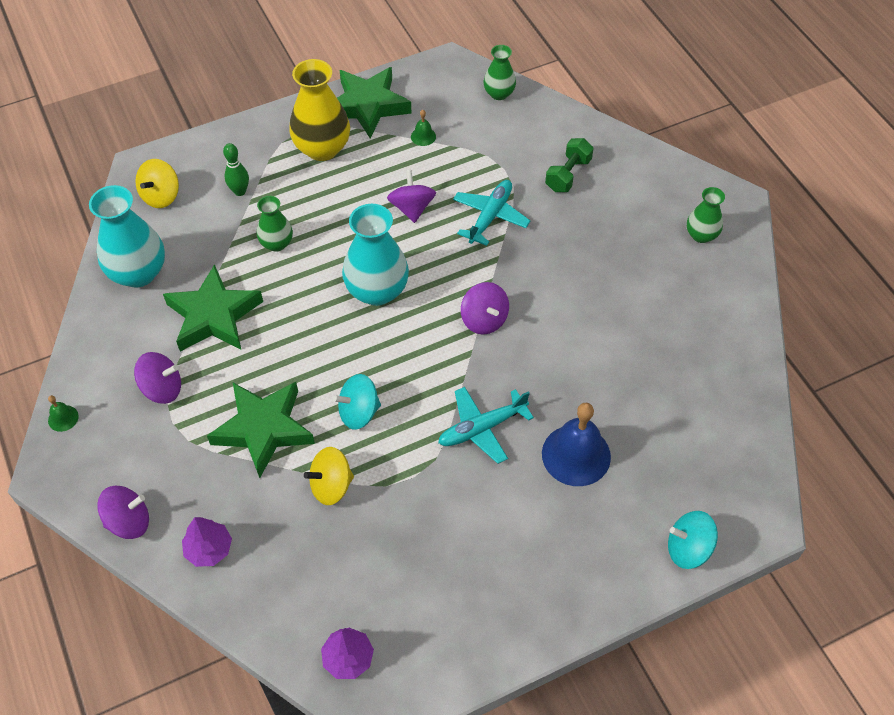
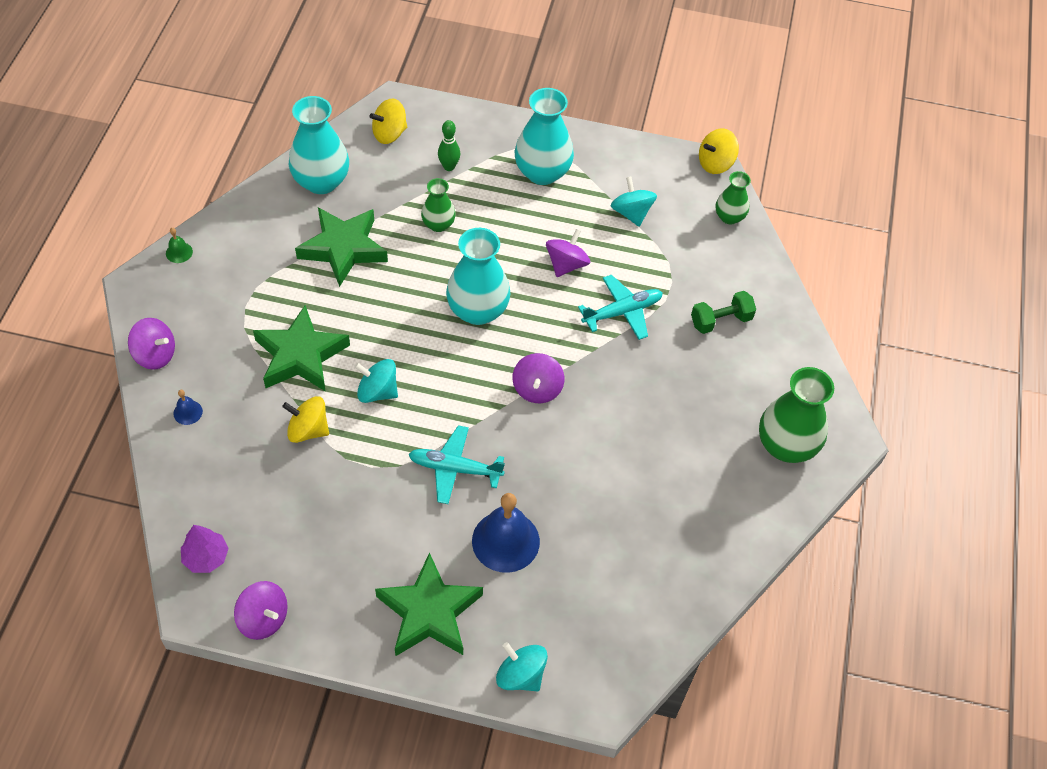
camera: 35 degrees right, 0 degrees up
purple spinning top [134,352,181,404] -> purple spinning top moved to [234,581,288,640]
purple tree [182,517,232,567] -> blue bell [173,390,203,425]
yellow vase [289,59,350,161] -> turquoise vase [514,88,574,185]
green star [337,67,412,138] -> green star moved to [375,552,483,656]
green bell [411,110,436,146] -> turquoise spinning top [611,176,657,226]
green vase [687,187,725,243] -> green vase [759,367,834,463], size x1.78
none -> yellow spinning top [699,128,739,174]

